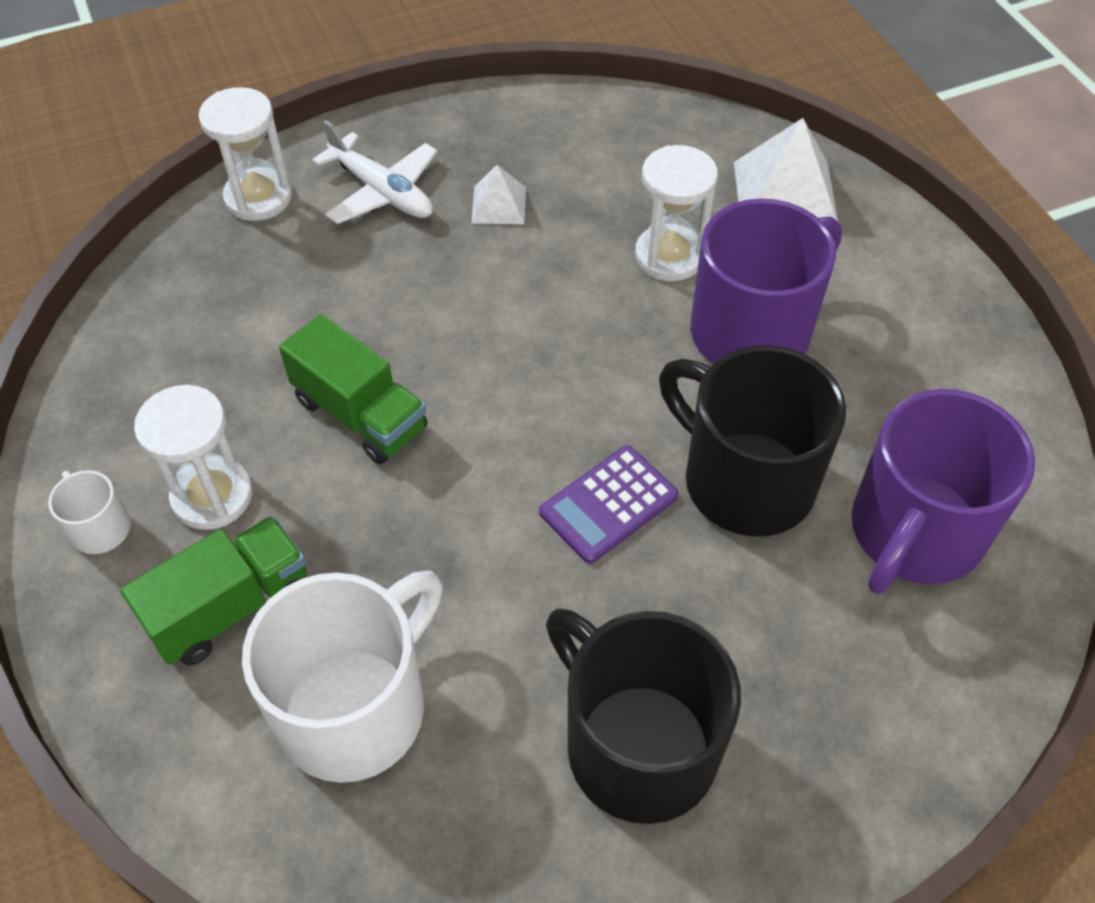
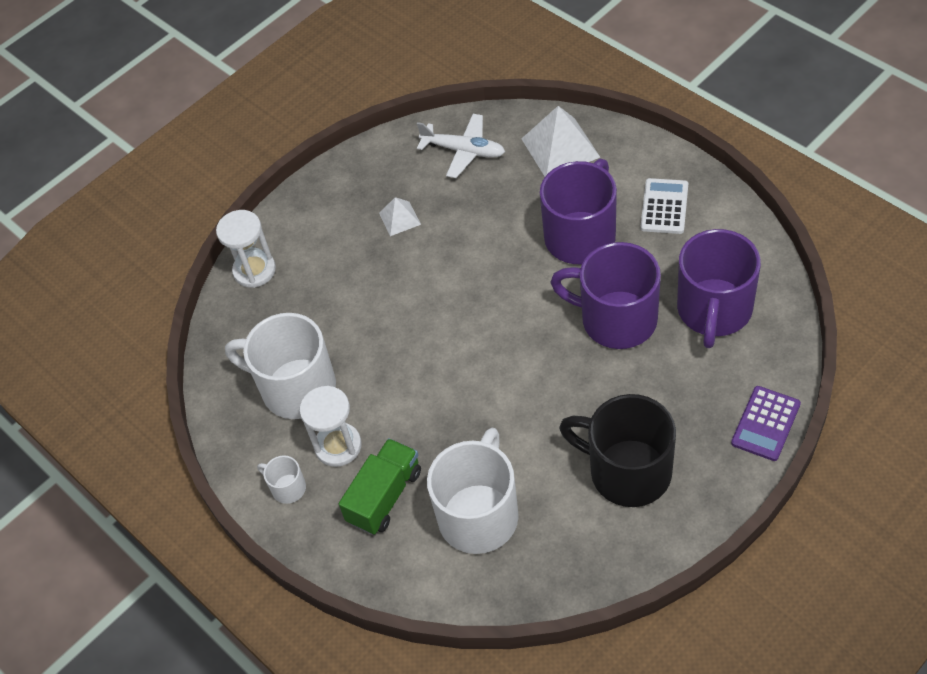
camera: 15 degrees left, 0 degrees up
green truck [279,314,427,464] -> none
white plane [312,120,438,224] -> white plane moved to [417,114,505,178]
purple calculator [539,445,679,564] -> purple calculator moved to [731,386,801,461]
white hourglass [635,145,718,281] -> none
black mug [659,345,846,537] -> purple mug [550,242,661,349]
none -> white mug [225,313,336,419]
none -> white calculator [640,178,688,234]

